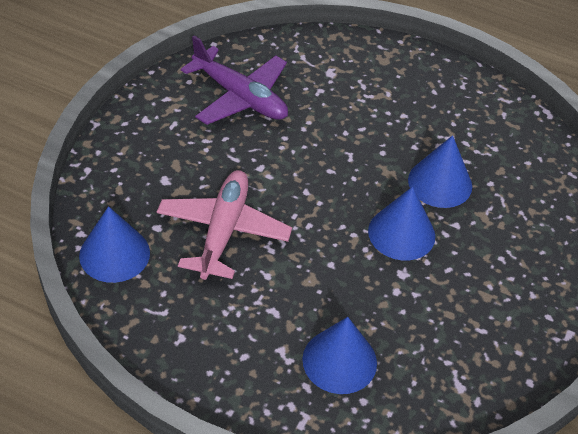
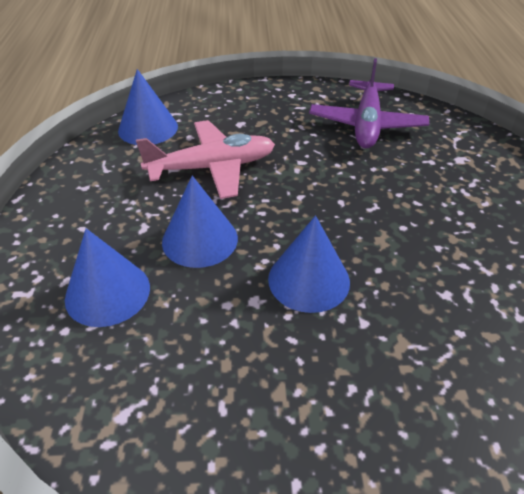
camera: 65 degrees right, 5 degrees down
blue cone [408,135,472,208] -> blue cone moved to [162,176,238,268]

